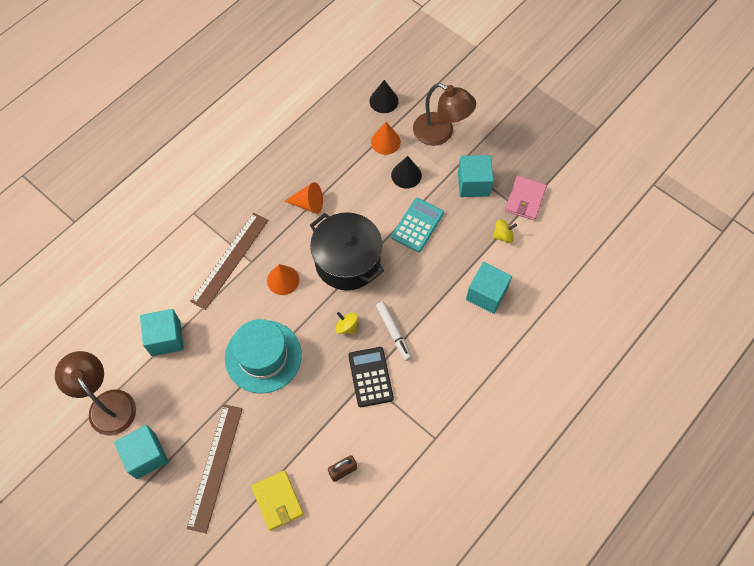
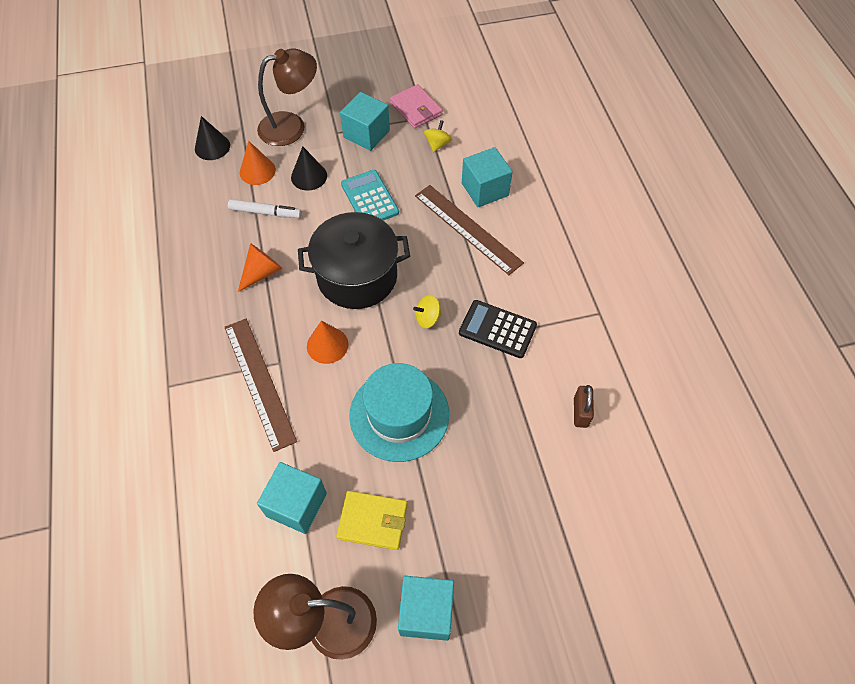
camera: 55 degrees left, 5 degrees down
brown ruler [187,404,243,533] -> brown ruler moved to [415,185,524,275]
yellow wallet [251,470,304,531] -> yellow wallet moved to [336,491,407,550]
white marker [376,302,412,361] -> white marker moved to [228,199,302,218]

